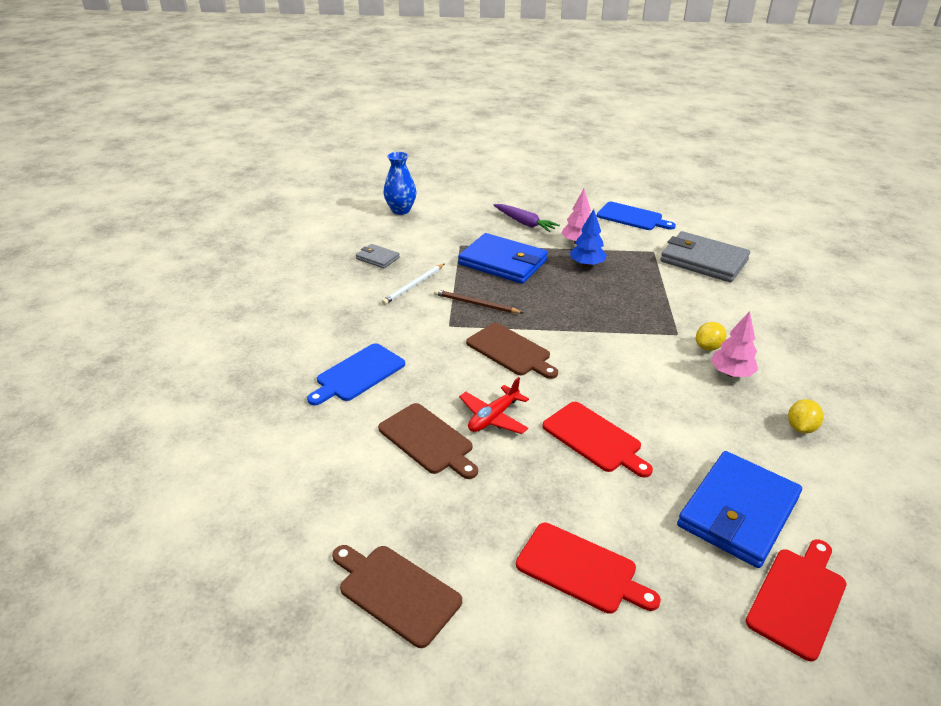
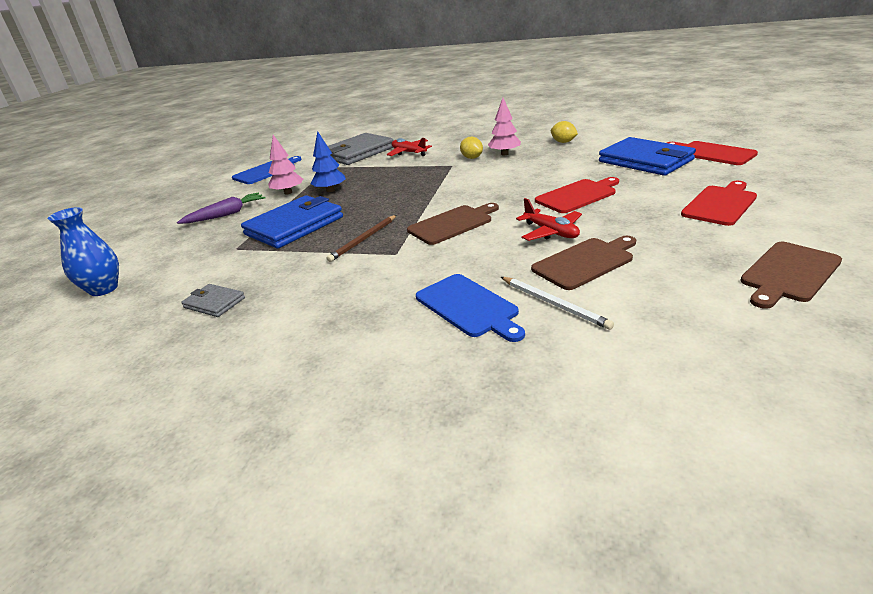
camera: 75 degrees left, 5 degrees down
grey wallet [356,244,400,269] -> grey wallet turned 75 degrees clockwise [181,284,245,317]
white pencil [382,264,444,305] -> white pencil moved to [501,277,614,330]
none -> red plane [387,138,432,156]

